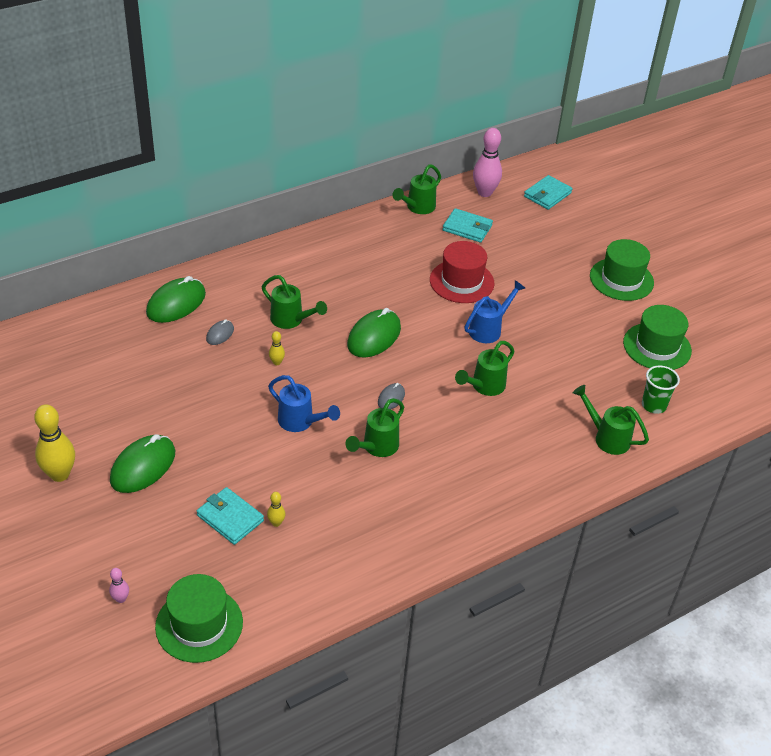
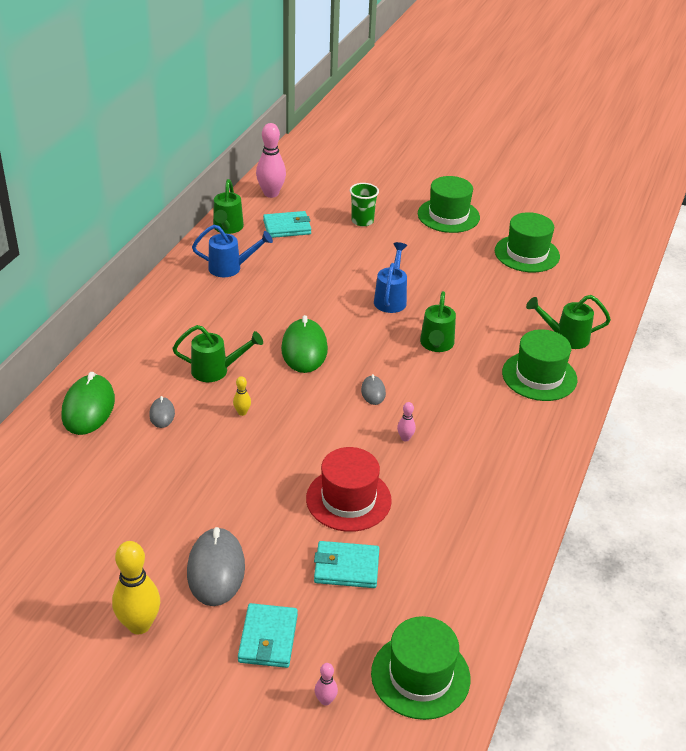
camera: 35 degrees left, 5 degrees down
green mouse [110,434,175,493] -> grey mouse [187,527,245,606]
yellow bowling pin [267,492,285,527] -> none
blue watering can [268,375,340,432] -> blue watering can moved to [192,225,273,277]
green watering can [346,398,404,457] -> pink bowling pin [397,402,416,441]
red hat [430,241,495,303] -> red hat moved to [306,447,392,532]
turquoise wallet [524,175,573,210] -> turquoise wallet moved to [238,603,298,668]
green cup [642,366,680,414] -> green cup moved to [350,183,379,226]
none -> green hat [502,329,577,401]

